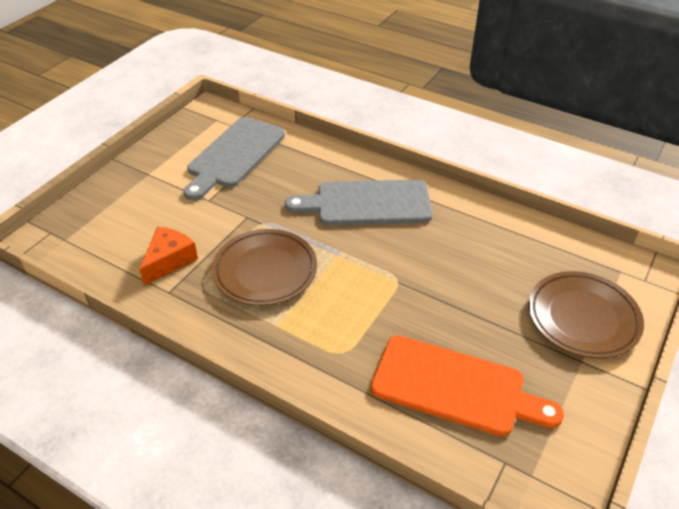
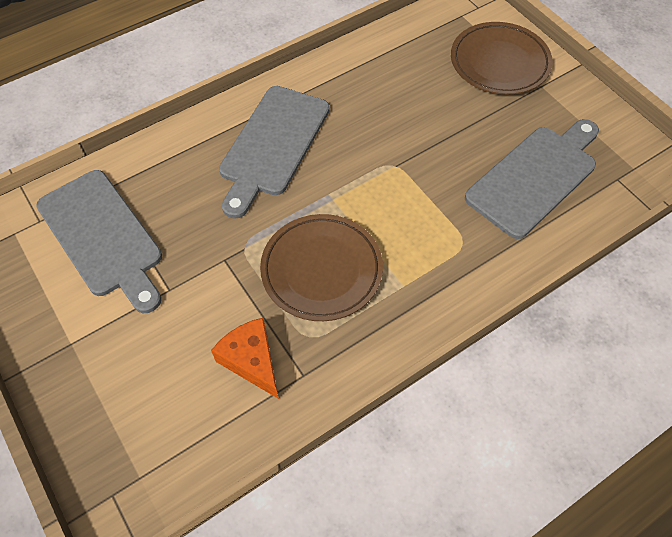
camera: 65 degrees left, 15 degrees up
orange cutting board [371,335,564,436] -> grey cutting board [465,119,599,239]

